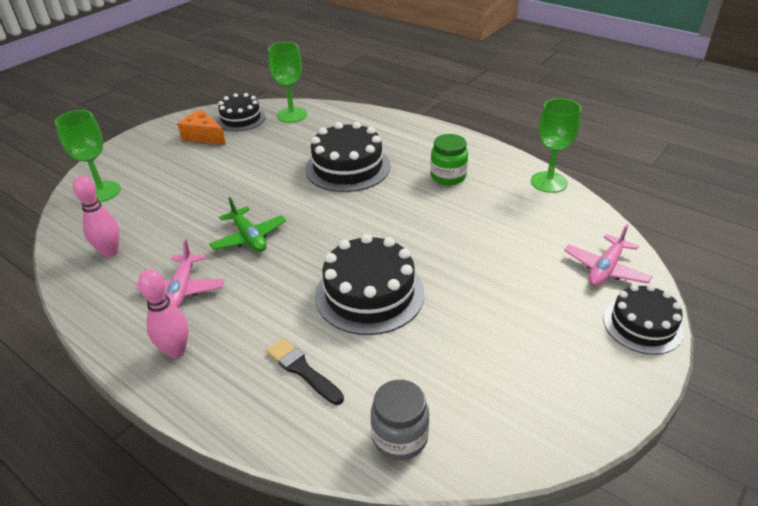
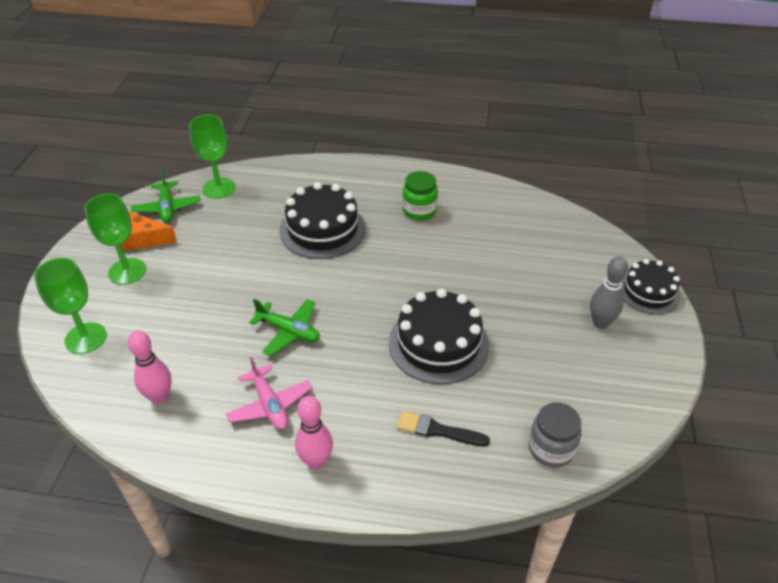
camera: 30 degrees left, 5 degrees up
black cake [217,93,265,131] -> green plane [131,170,201,223]
green goblet [531,98,581,193] -> green goblet moved to [84,193,146,285]
pink plane [564,224,653,286] -> none
none -> grey bowling pin [590,256,628,329]

